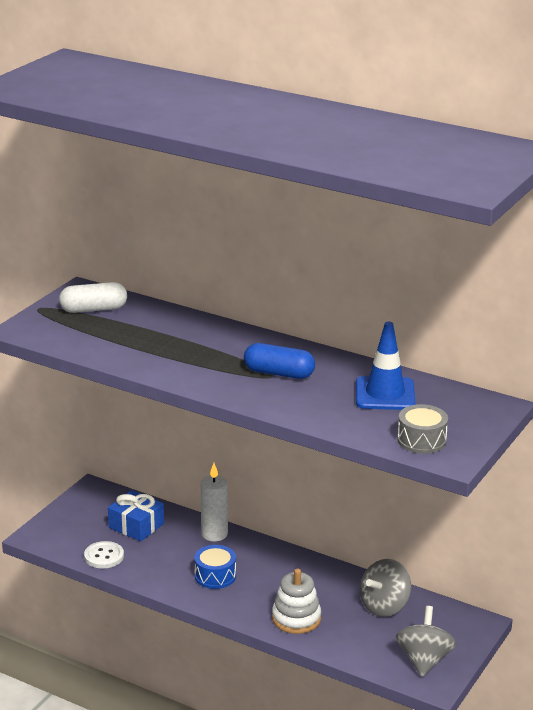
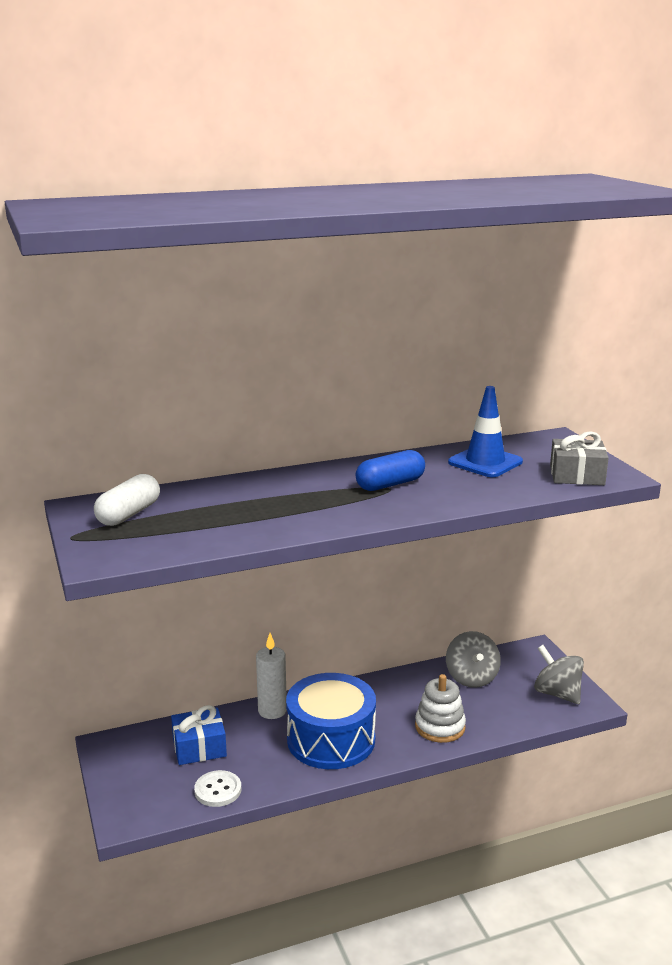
camera: 50 degrees left, 5 degrees down
blue drum [194,545,236,589] -> blue drum [286,673,376,769], size x1.96
grey drum [397,404,448,454] -> grey gift [550,431,609,485]

